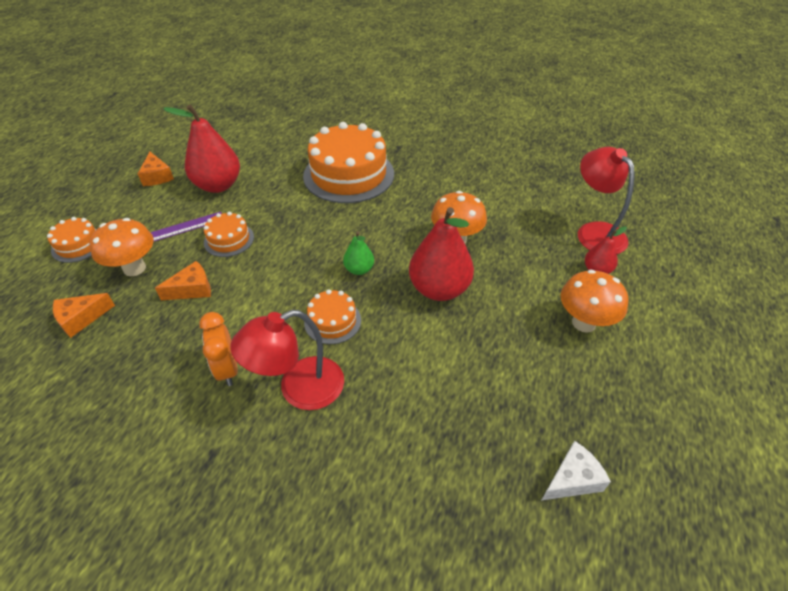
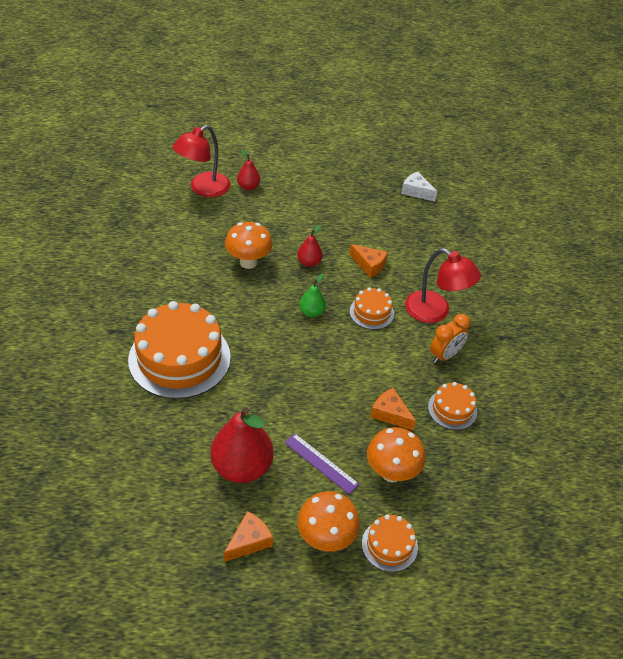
camera: 115 degrees left, 0 degrees up
orange cheese [53,293,115,338] -> orange cheese moved to [349,244,388,278]
orange cake [204,212,254,257] -> orange cake moved to [428,382,477,430]
red pear [409,207,474,301] -> red pear [297,225,323,267], size x0.51
orange mushroom [561,270,628,333] -> orange mushroom moved to [297,491,360,552]

